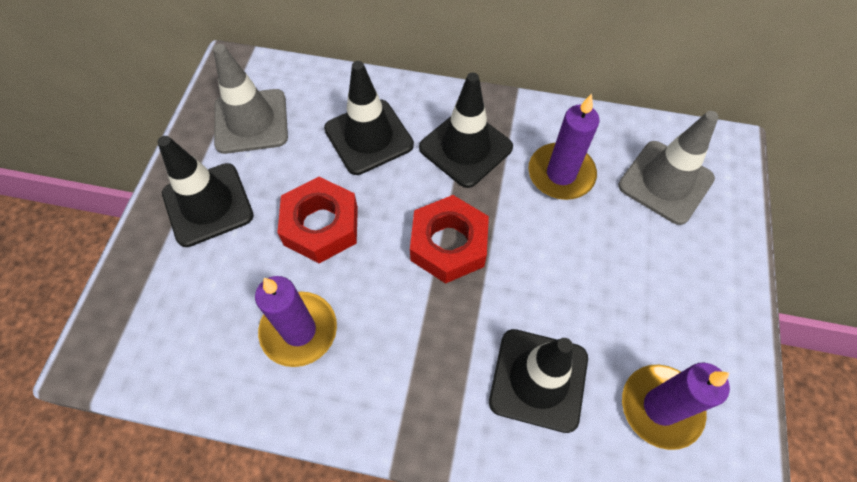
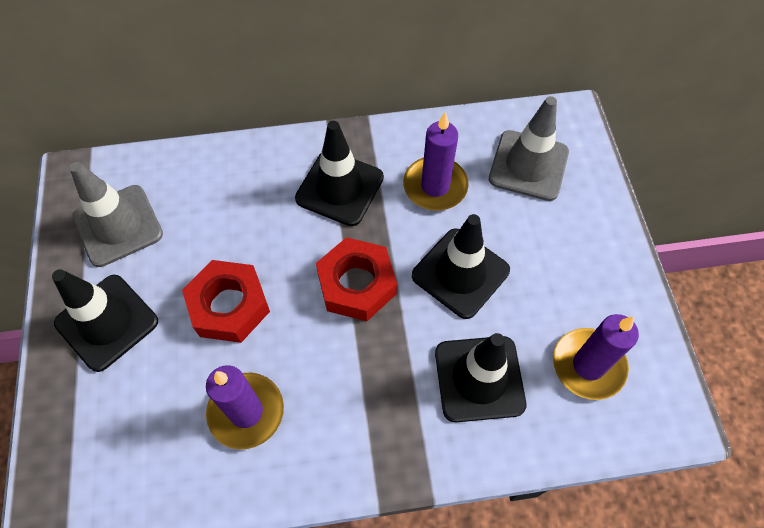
camera: 20 degrees left, 0 degrees up
black traffic cone [324,61,414,175] -> black traffic cone moved to [412,214,510,319]

